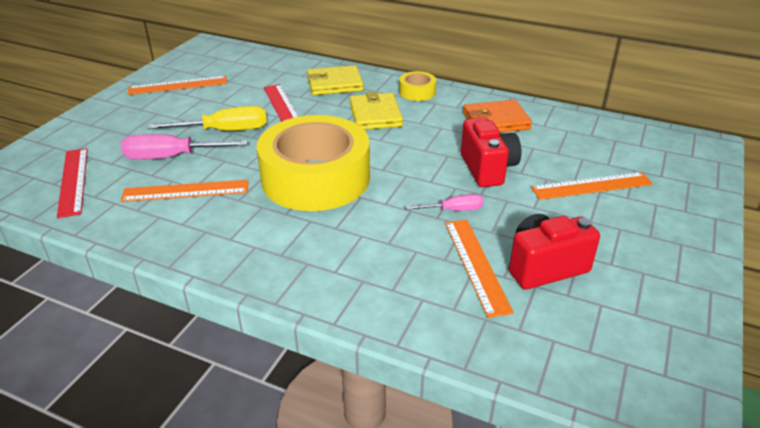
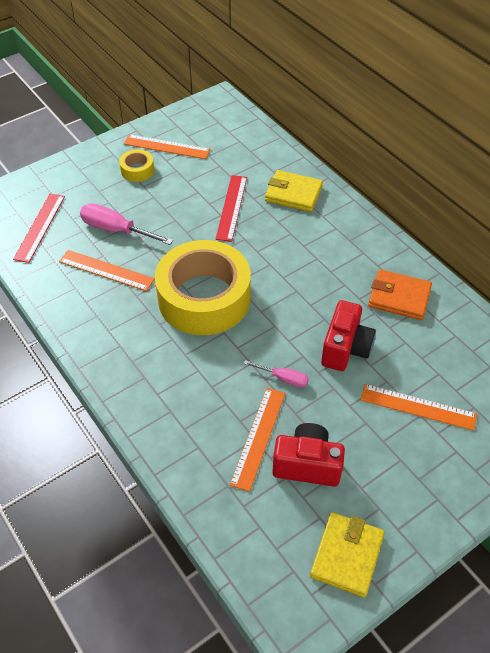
camera: 30 degrees right, 15 degrees up
yellow screwdriver [148,106,267,131] -> none
yellow wallet [350,91,403,130] -> yellow wallet moved to [310,512,385,597]
yellow tape [399,71,436,101] -> yellow tape moved to [119,149,154,182]

